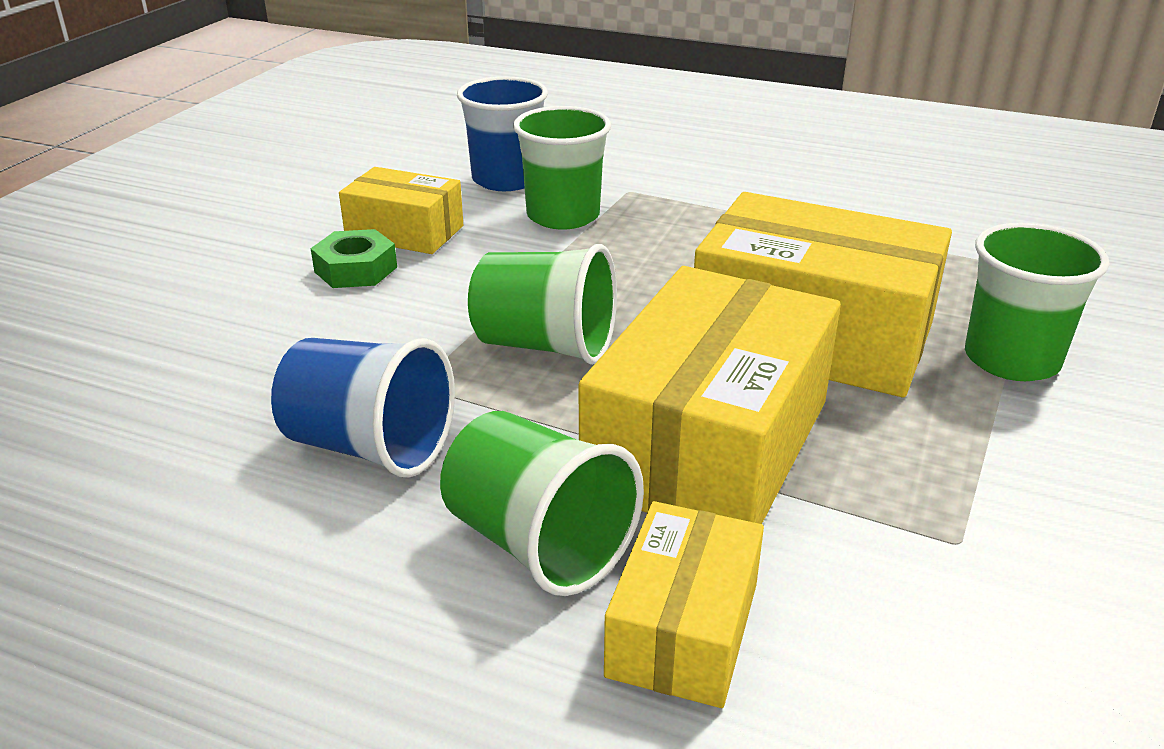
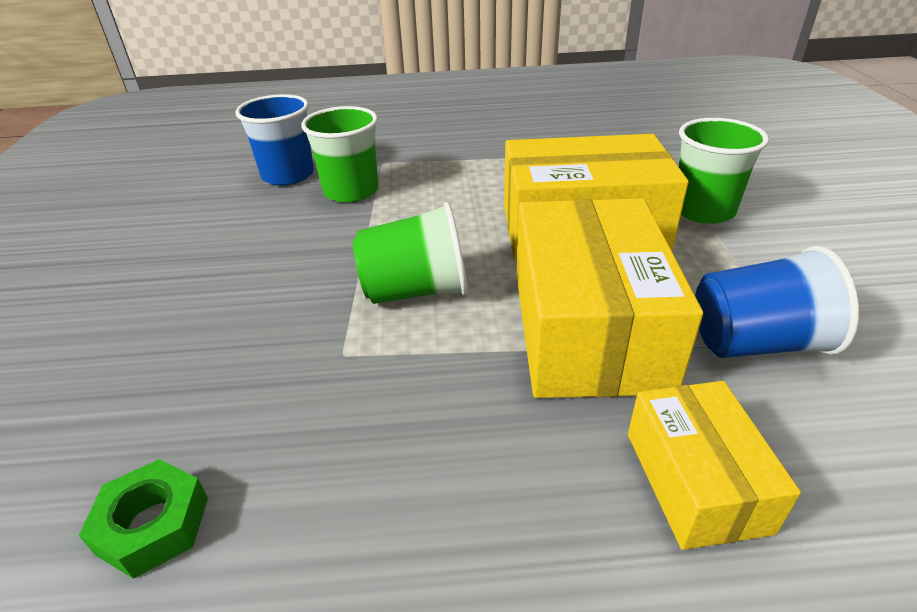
camera: 25 degrees left, 5 degrees up
blue cup [271,338,455,478] -> blue cup moved to [695,246,859,358]
green nut [311,229,397,288] -> green nut moved to [78,459,208,579]
yellow box [339,167,463,254] -> none
green cup [440,411,644,596] -> none

